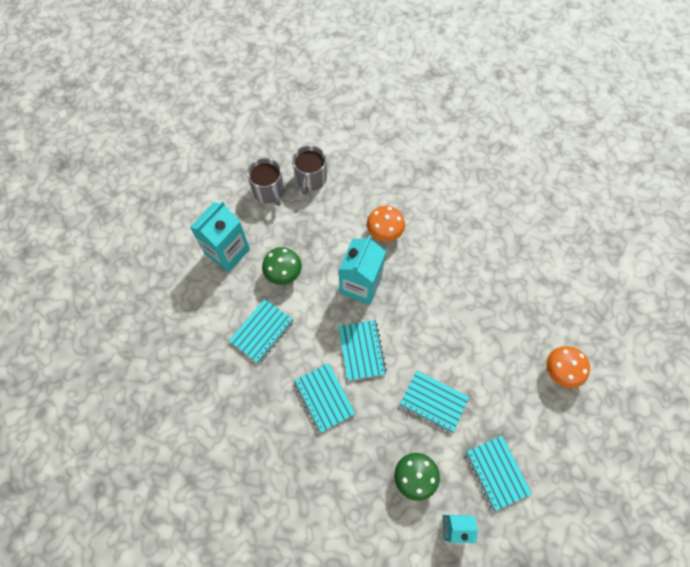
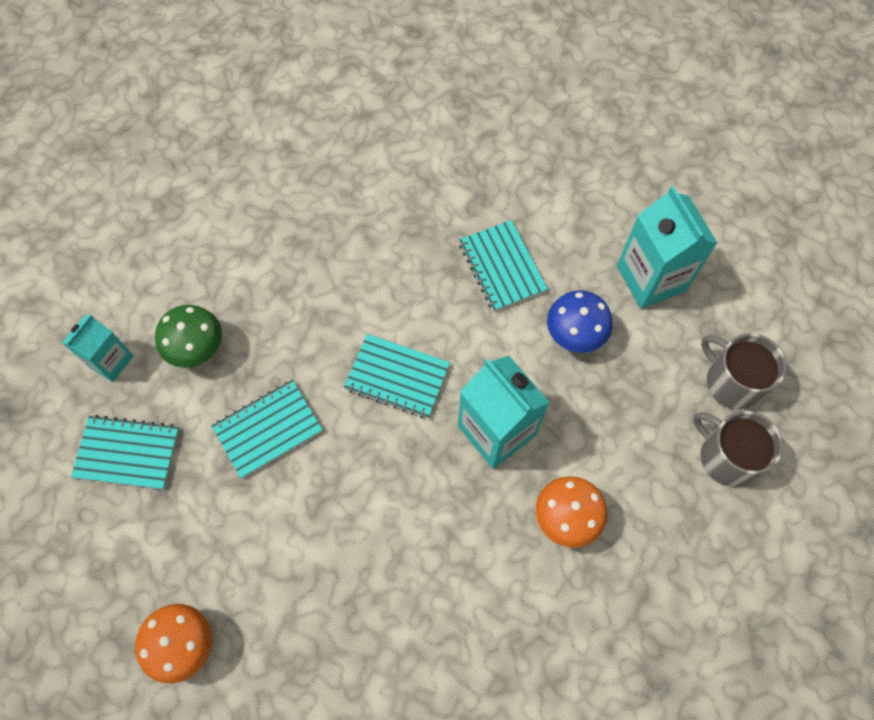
camera: 120 degrees right, 0 degrees up
grey mug [247,158,284,206] -> grey mug turned 45 degrees clockwise [701,333,787,409]
green mushroom [262,247,302,285] -> blue mushroom [547,290,613,353]
turquoise notebook [294,363,355,433] -> none

